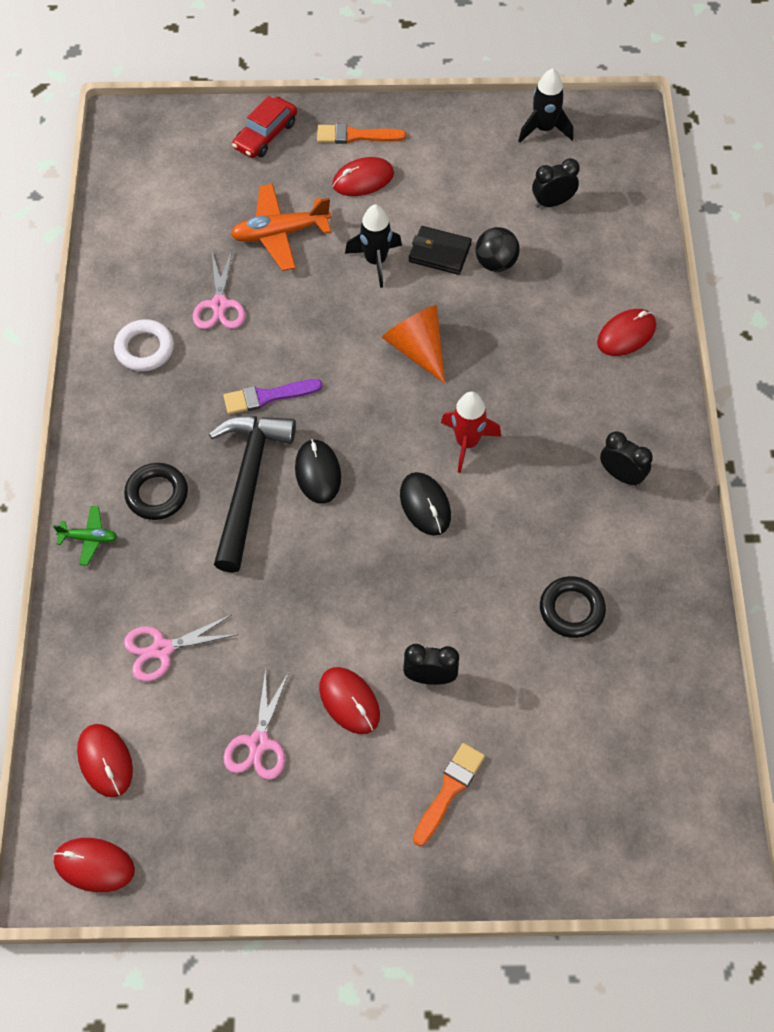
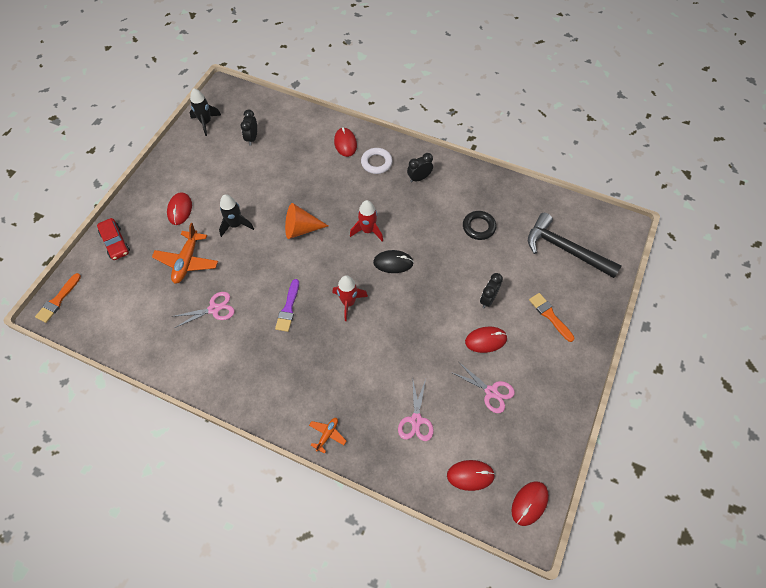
camera: 65 degrees left, 0 degrees up
green plane [53,506,117,566] -> orange plane [309,418,346,454]
white ring [114,319,174,371] -> white ring moved to [361,148,393,174]
black ring [124,463,188,520] -> none
pink scissors [193,250,245,329] -> pink scissors turned 45 degrees counterclockwise [171,292,235,328]
black hammer [209,416,296,573] -> black hammer moved to [528,213,622,278]
black mouse [295,439,341,504] -> red rocket [332,275,368,321]
orange brush [317,124,406,144] -> orange brush moved to [35,273,81,323]
black wallet [409,226,472,275] -> none
black ball [476,227,520,272] -> none

